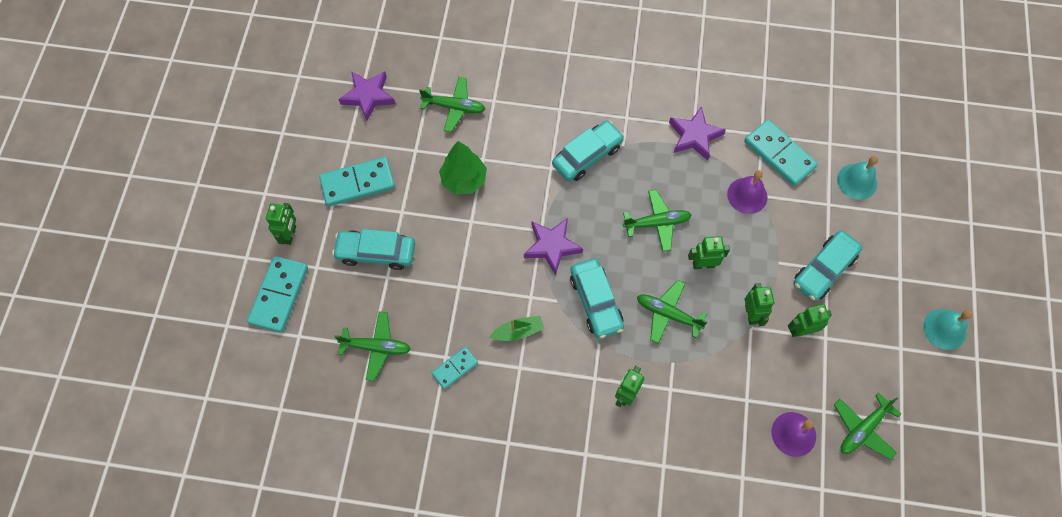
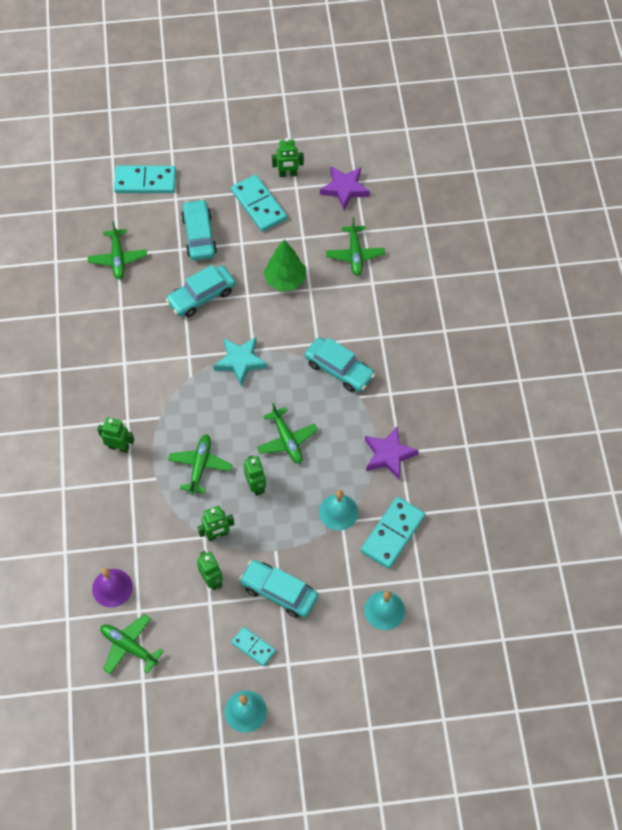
camera: 75 degrees right, 5 degrees down
green robot [266,203,296,245] -> green robot moved to [272,138,304,177]
turquoise domino [432,347,478,389] -> turquoise domino moved to [231,627,276,666]
green boat [490,316,545,341] -> none
purple star [524,218,583,276] -> turquoise star [214,337,268,386]
turquoise car [570,259,624,338] -> turquoise car moved to [166,265,236,317]
purple bell [727,170,768,214] -> turquoise bell [319,490,358,531]

